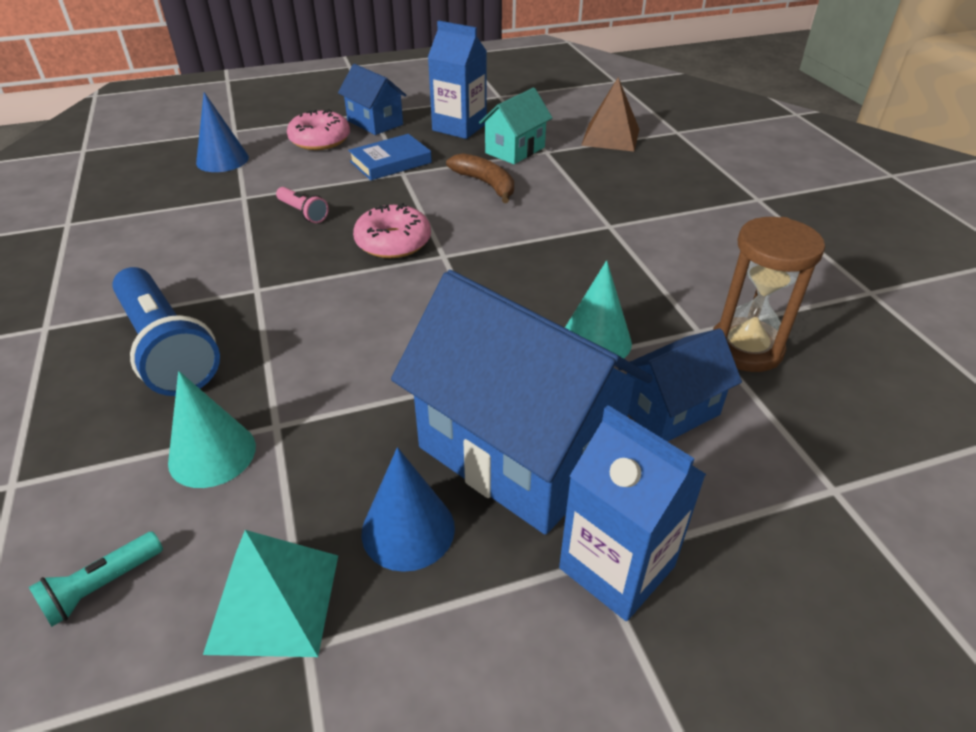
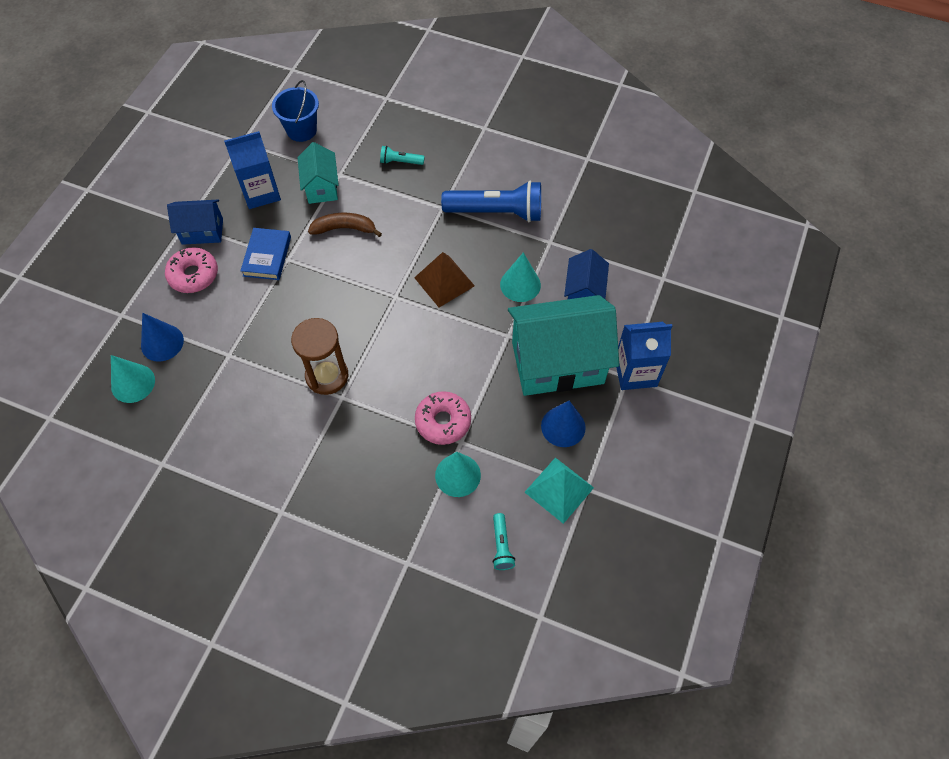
camera: 50 degrees left, 20 degrees up
blue flashlight [112,267,220,396] -> blue flashlight moved to [441,181,541,222]
pink flashlight [276,187,329,223] -> none
pink donut [353,203,431,258] -> pink donut moved to [415,391,471,445]
blue house [391,270,653,535] -> turquoise house [508,295,619,396]
brown pyramid [581,77,639,151] -> brown pyramid moved to [414,252,475,307]
brown hourglass [713,217,825,372] -> brown hourglass moved to [291,318,348,395]
none -> turquoise cone [111,355,155,403]
none -> blue bucket [272,80,319,142]
none -> turquoise flashlight [380,146,425,165]

